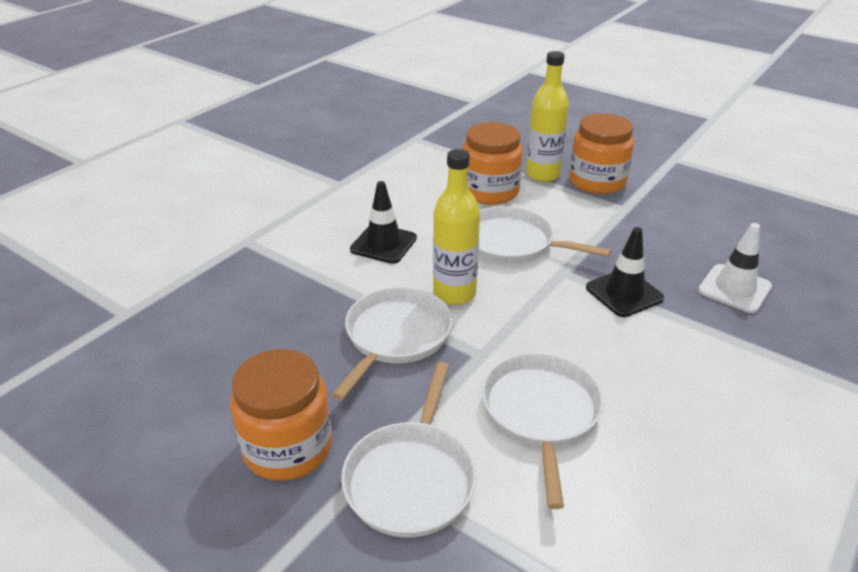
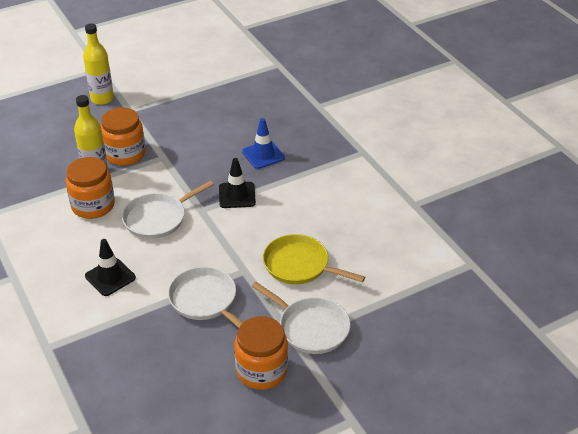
camera: 65 degrees left, 5 degrees up
yellow bottle [433,149,480,305] -> yellow bottle moved to [83,23,114,105]
white pan [482,353,604,509] -> yellow pan [263,234,365,284]
white traffic cone [698,223,772,313] -> blue traffic cone [242,118,285,169]

